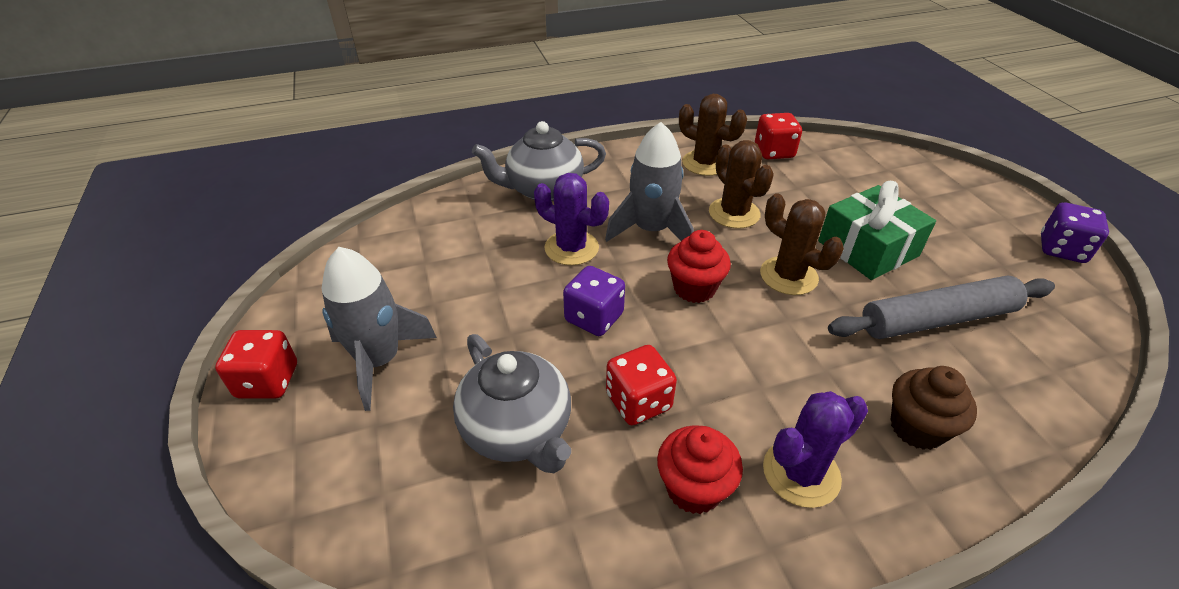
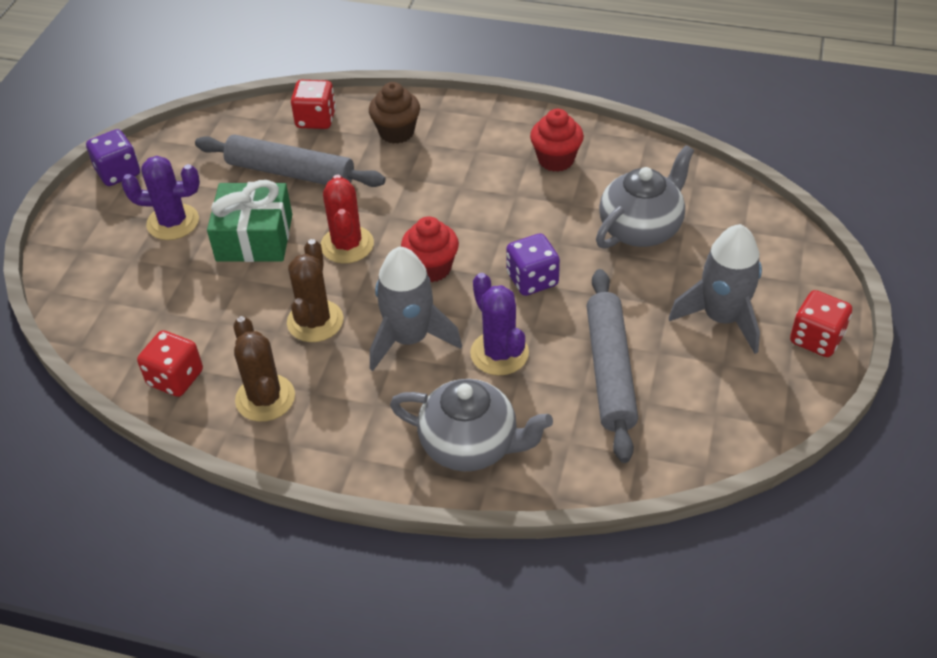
camera: 145 degrees left, 5 degrees up
grey teapot [453,334,571,473] -> grey teapot turned 45 degrees clockwise [596,145,694,249]
red dice [606,345,677,425] -> red dice moved to [291,80,336,129]
brown cactus [760,193,844,295] -> red cactus [321,175,374,264]
purple cactus [763,391,868,508] -> purple cactus moved to [121,156,200,240]
none -> grey rolling pin [586,269,638,463]

